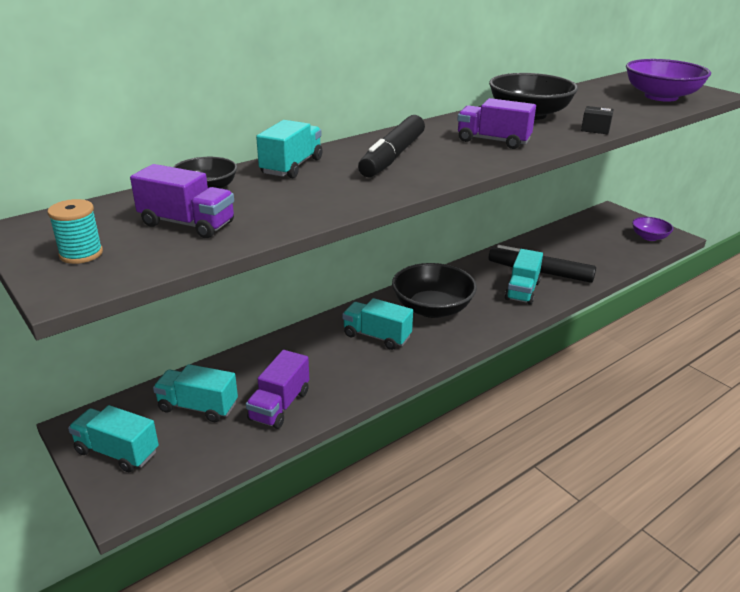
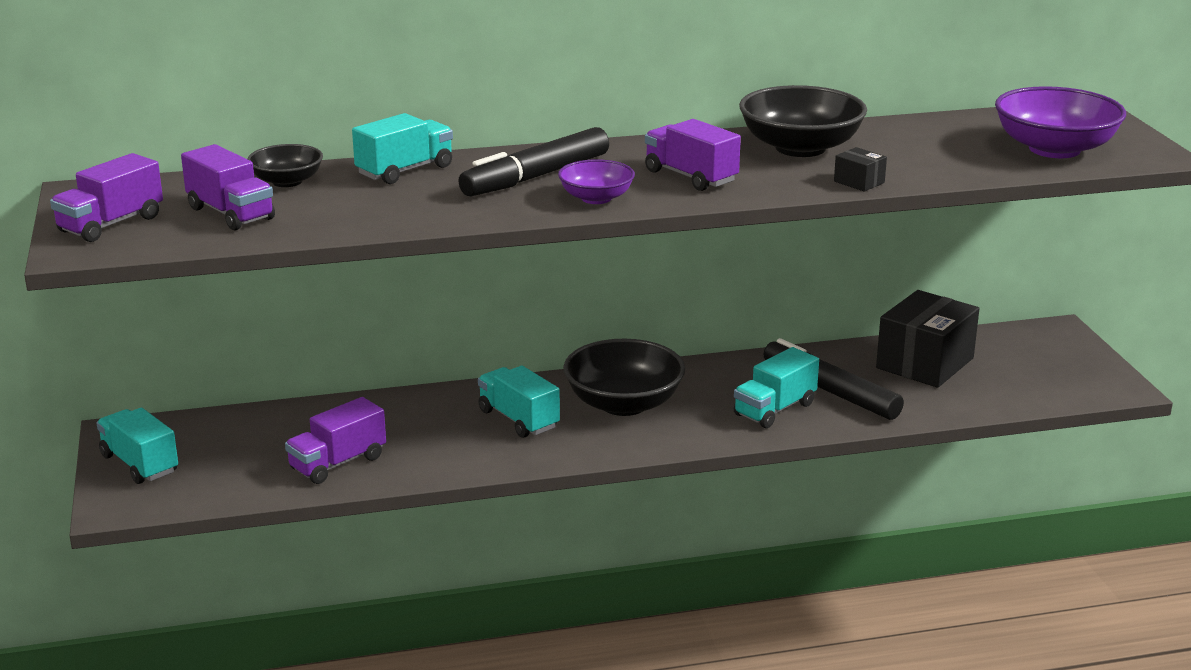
camera: 25 degrees right, 5 degrees down
turquoise spool [47,199,103,264] -> purple truck [50,153,163,242]
turquoise truck [153,364,238,422] -> none
purple bowl [632,217,673,241] -> purple bowl moved to [558,159,635,204]
none -> black box [876,290,979,388]

